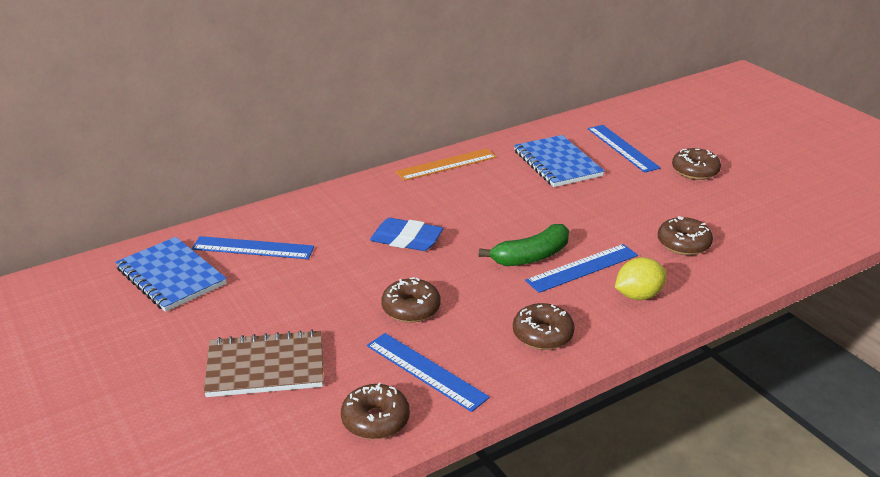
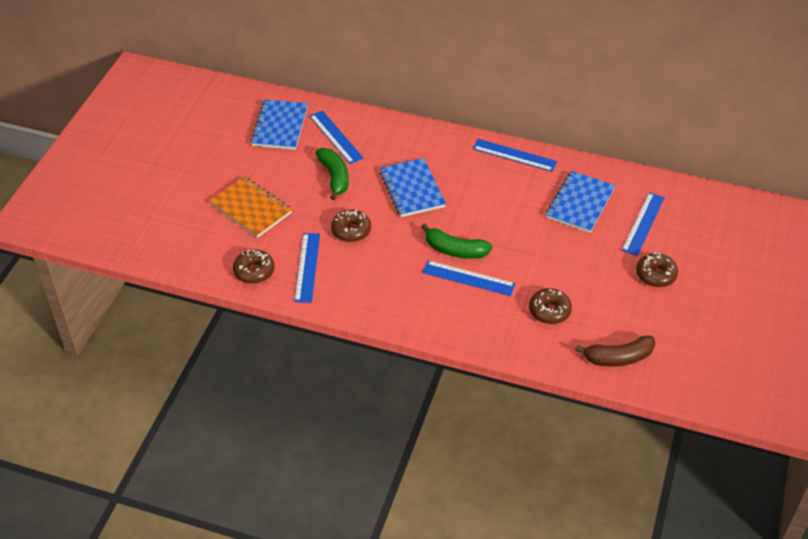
camera: 50 degrees right, 15 degrees up
brown notebook [204,329,323,397] -> orange notebook [210,176,292,238]
blue eraser [370,218,443,251] -> blue notebook [380,158,446,217]
orange ruler [395,149,496,181] -> blue ruler [473,139,557,172]
brown donut [513,303,575,350] -> none
yellow lemon [615,257,667,300] -> none
none -> green banana [316,148,348,200]
none -> brown banana [575,335,655,367]

